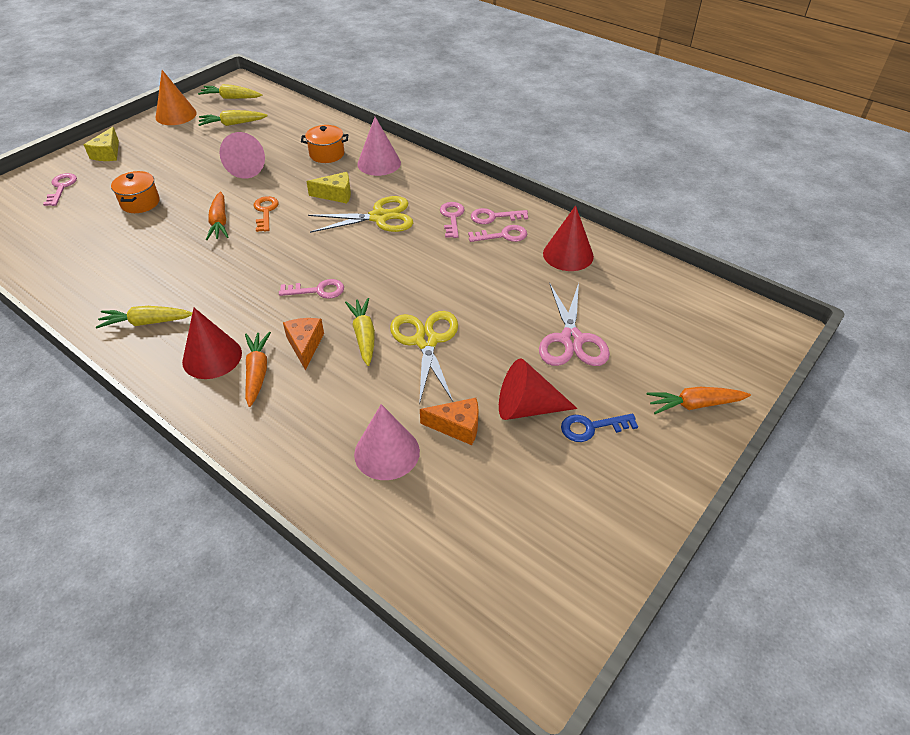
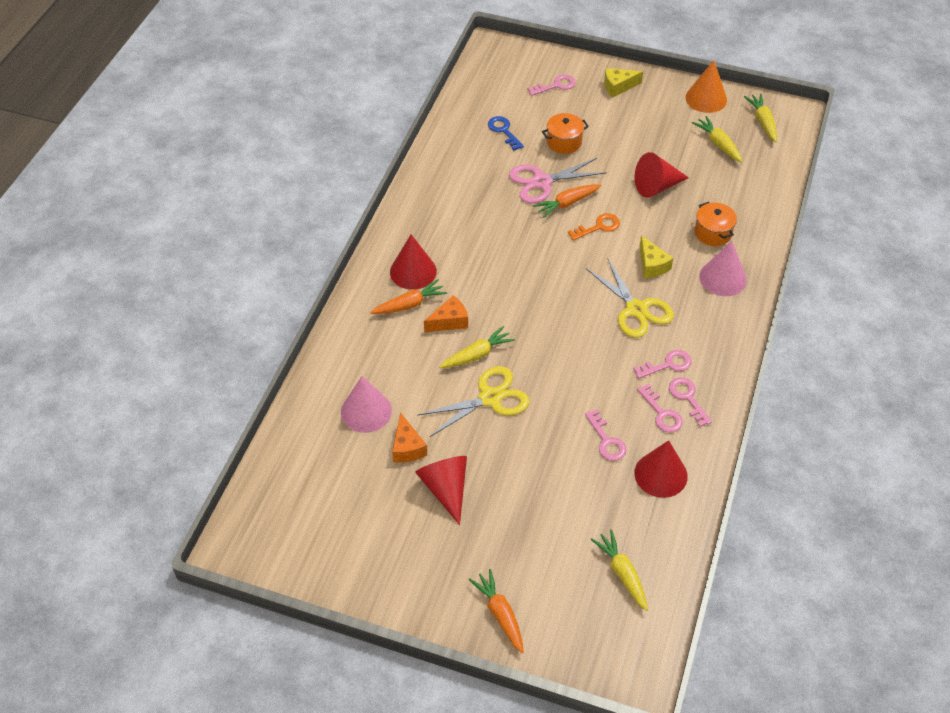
camera: 70 degrees right, 5 degrees up
yellow carrot [96,306,193,328] -> yellow carrot moved to [591,530,648,611]
pink cone [219,132,265,179] -> red cone [635,152,689,198]
pink key [279,279,344,299] -> pink key moved to [585,409,627,461]
pink scissors [539,283,610,366] -> pink scissors moved to [509,158,607,203]
blue key [561,413,638,442] -> blue key moved to [488,116,524,151]

